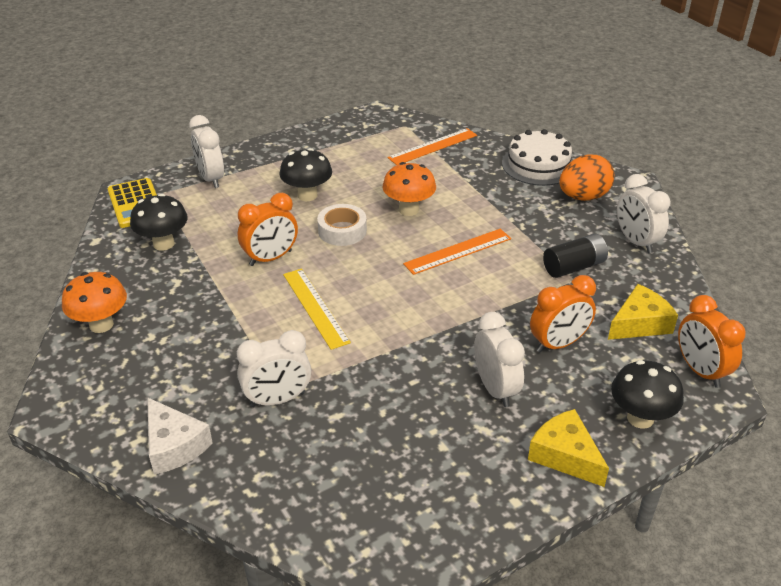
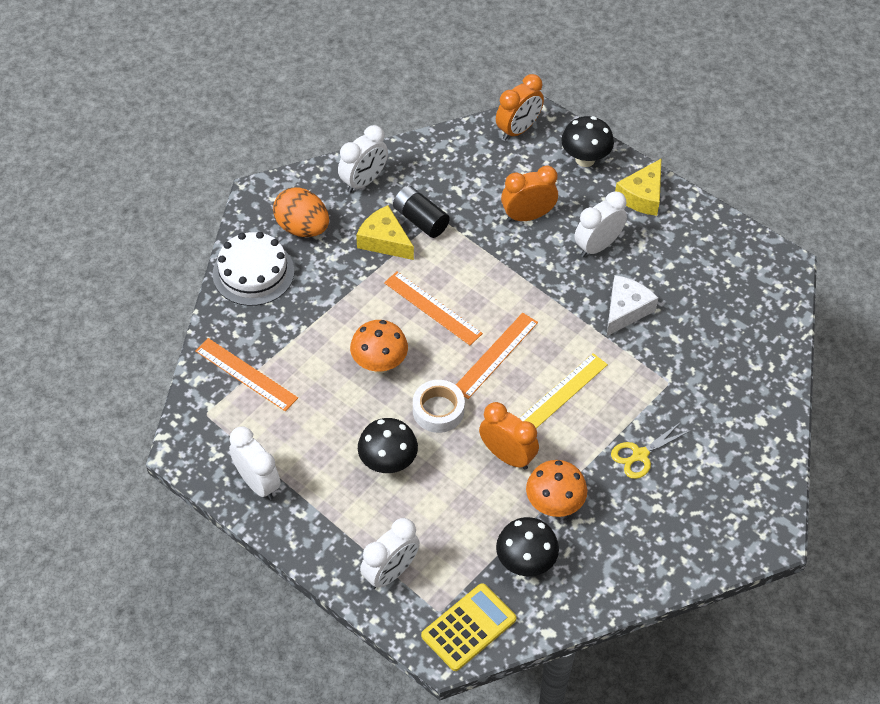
camera: 110 degrees left, 15 degrees up
orange mushroom [62,272,127,333] -> orange mushroom moved to [526,460,587,517]
white cheese [147,397,213,475] -> white cheese moved to [606,275,658,337]
white clock [237,330,311,407] -> white clock moved to [229,426,281,500]
orange clock [530,275,596,353] -> orange clock turned 60 degrees counterclockwise [501,166,558,222]
yellow cheese [608,284,678,340] -> yellow cheese moved to [356,205,414,260]
none -> orange ruler [456,313,538,399]
none -> yellow scissors [611,421,691,479]

